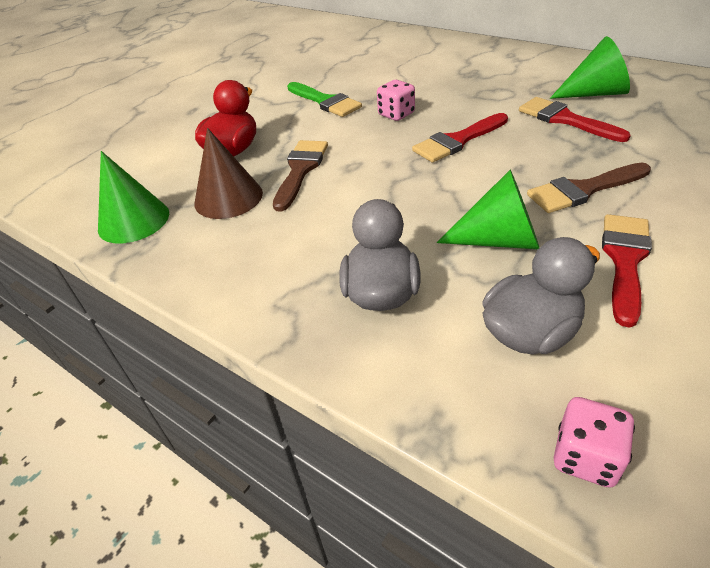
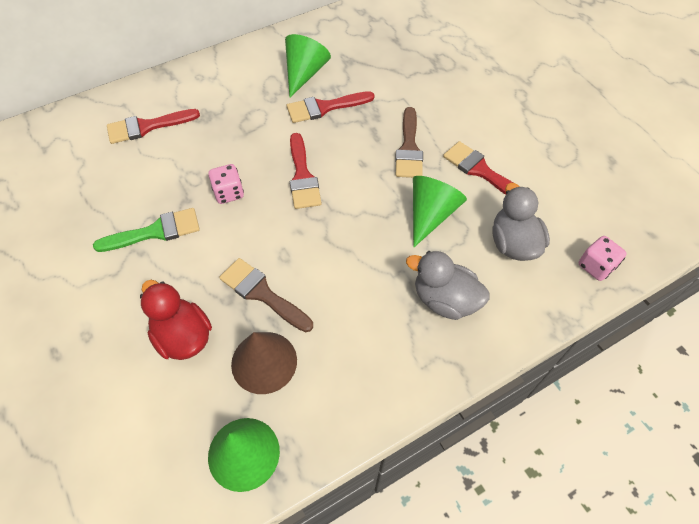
camera: 70 degrees left, 15 degrees up
none -> red brush [107,109,200,144]

